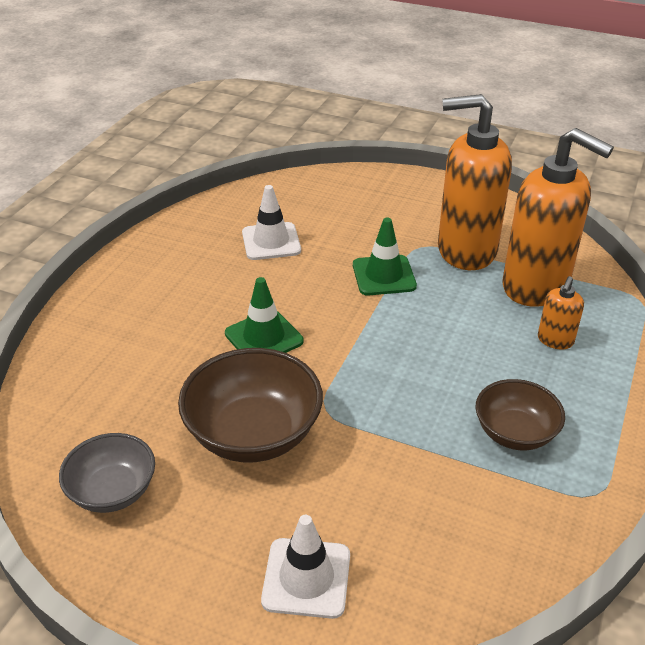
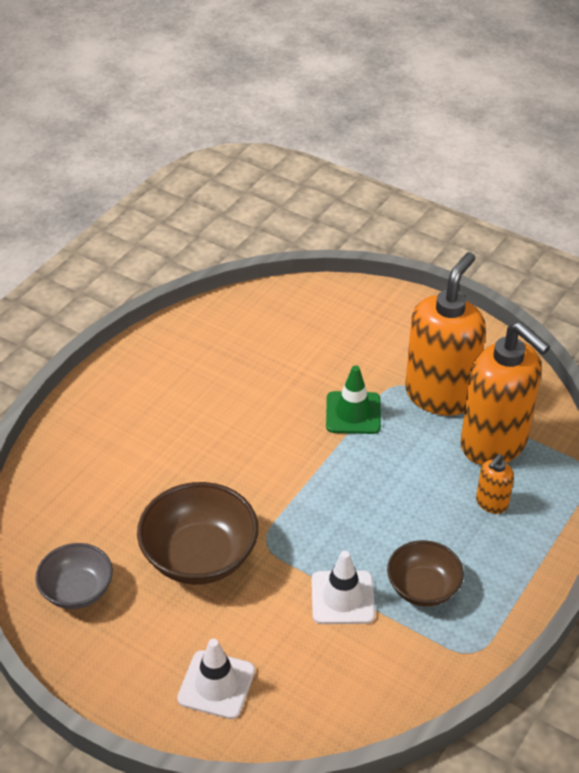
camera: 10 degrees right, 5 degrees up
green traffic cone [225,277,303,353] -> none
white traffic cone [242,185,301,260] -> white traffic cone moved to [312,551,375,624]
orange soap dispenser [438,94,512,270] -> orange soap dispenser turned 105 degrees clockwise [405,252,486,416]

